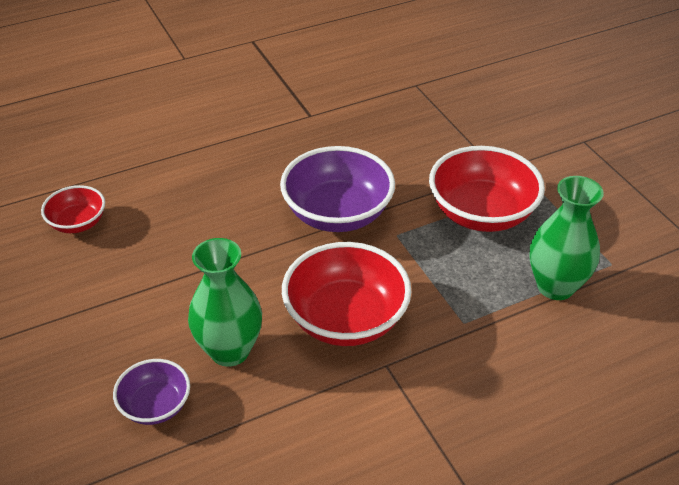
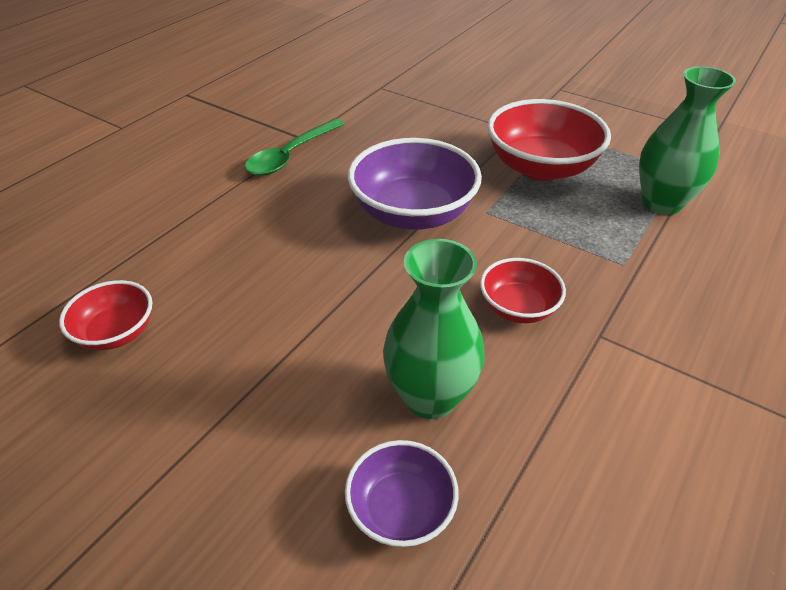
camera: 30 degrees left, 0 degrees up
red bowl [282,242,412,346] -> red bowl [480,258,566,323], size x0.55
none -> green spoon [245,118,345,176]

